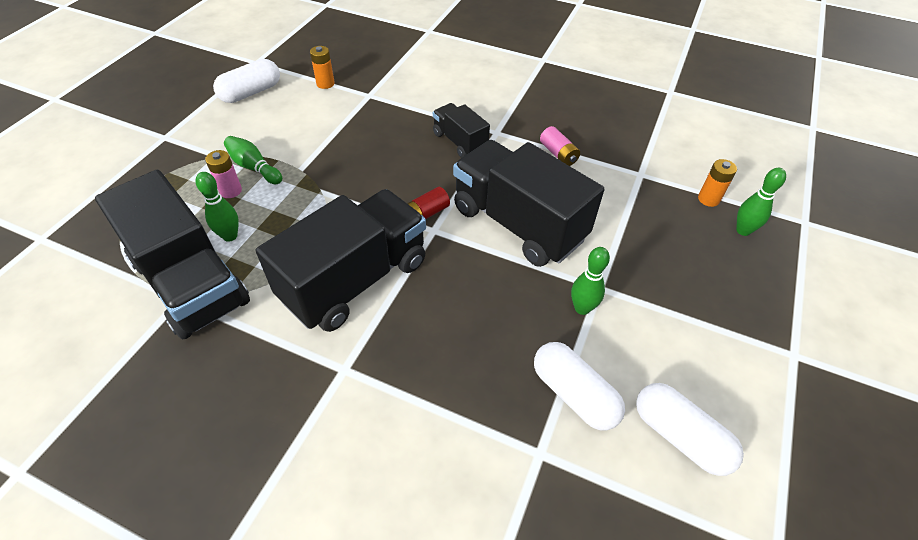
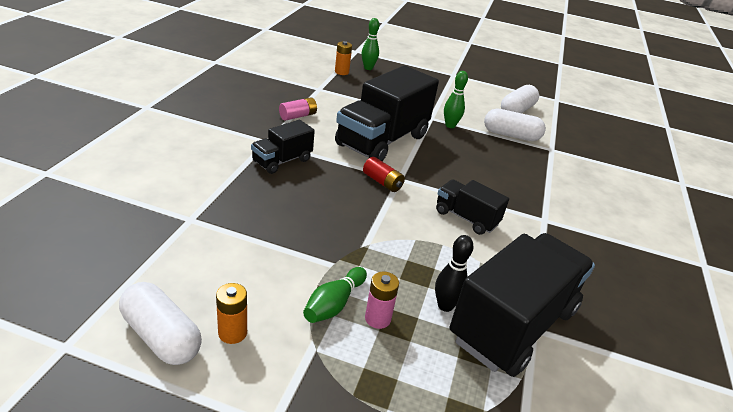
camera: 100 degrees left, 15 degrees down
green bowling pin [196,172,239,242] -> black bowling pin [435,235,473,312]
black truck [256,189,426,332] -> black truck [436,179,509,235], size x0.51
orange battery [310,46,335,89] -> orange battery moved to [216,283,247,344]
white capsule [534,342,625,430] -> white capsule turned 60 degrees clockwise [484,109,546,141]

